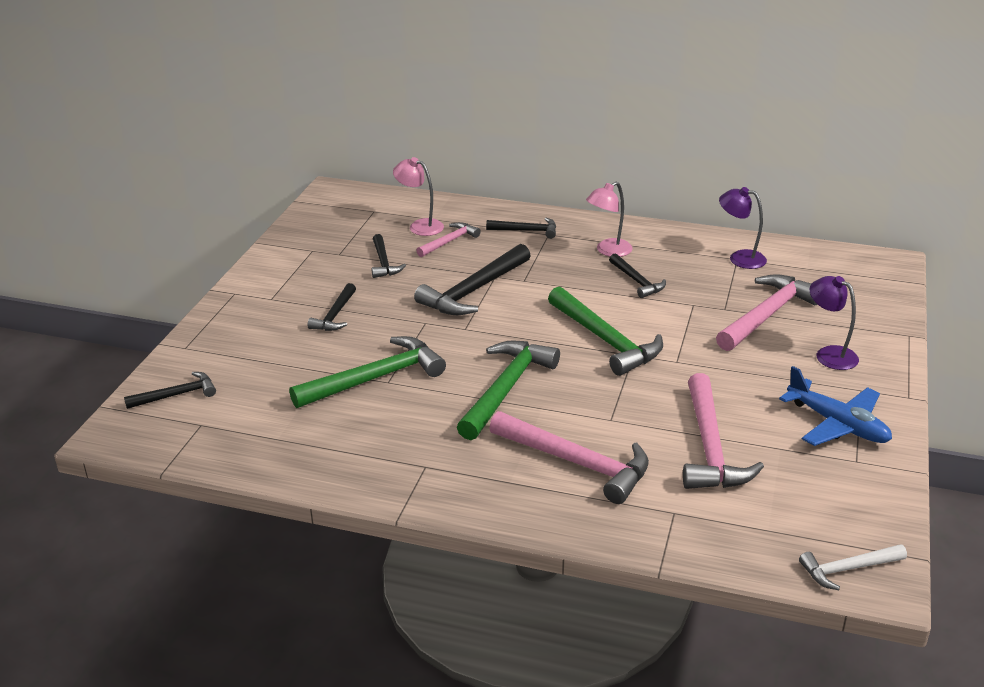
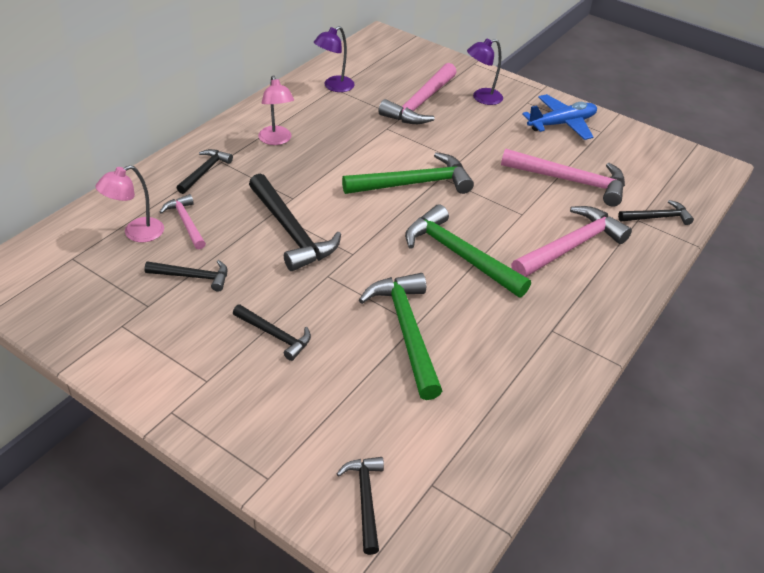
camera: 75 degrees left, 10 degrees up
black hammer [609,253,666,298] -> black hammer moved to [618,200,694,225]
pink hammer [716,274,817,351] -> pink hammer turned 120 degrees counterclockwise [379,63,457,124]
white hammer [799,544,907,590] -> none

